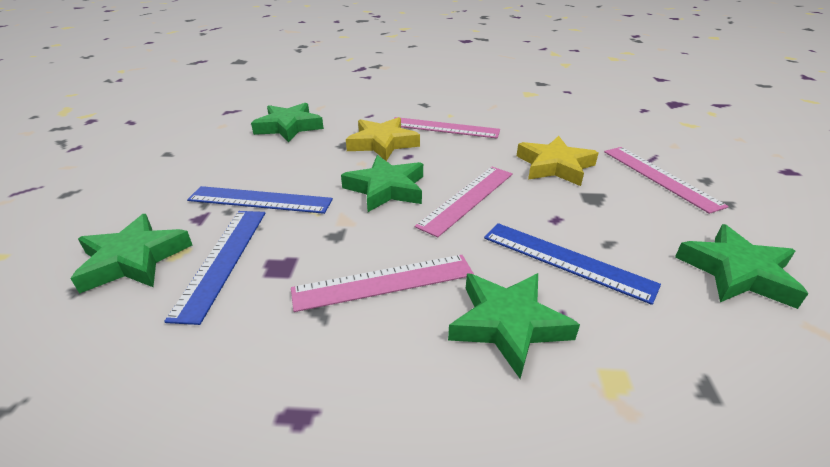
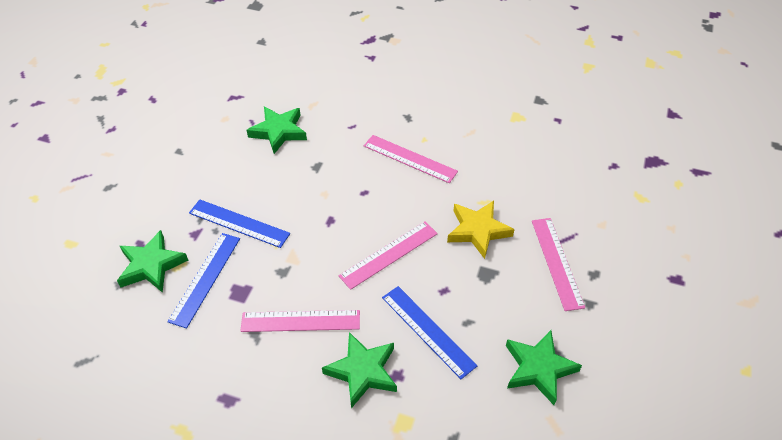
camera: 15 degrees right, 15 degrees up
green star [341,155,423,212] -> none
yellow star [346,117,420,161] -> none

